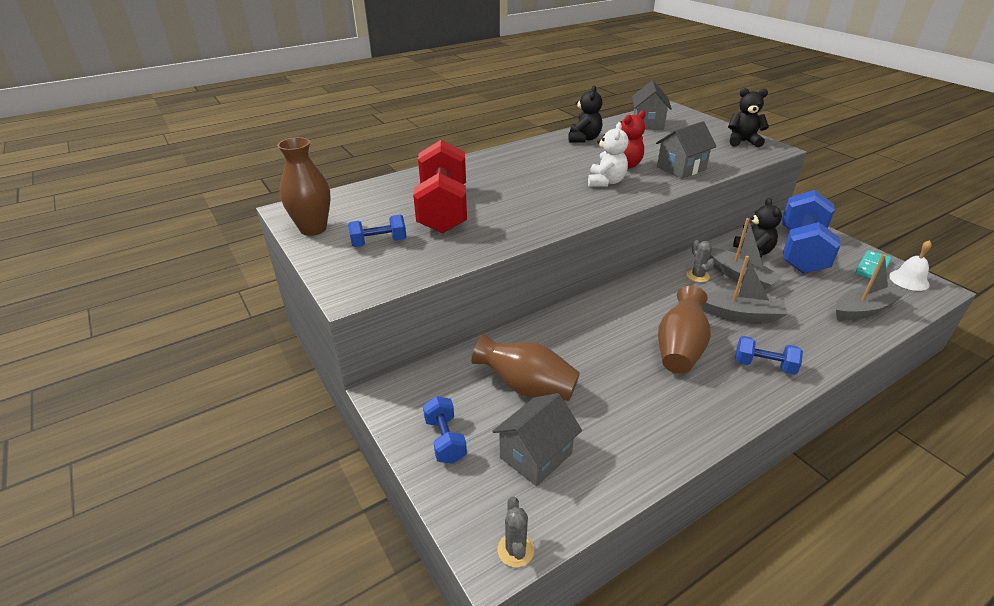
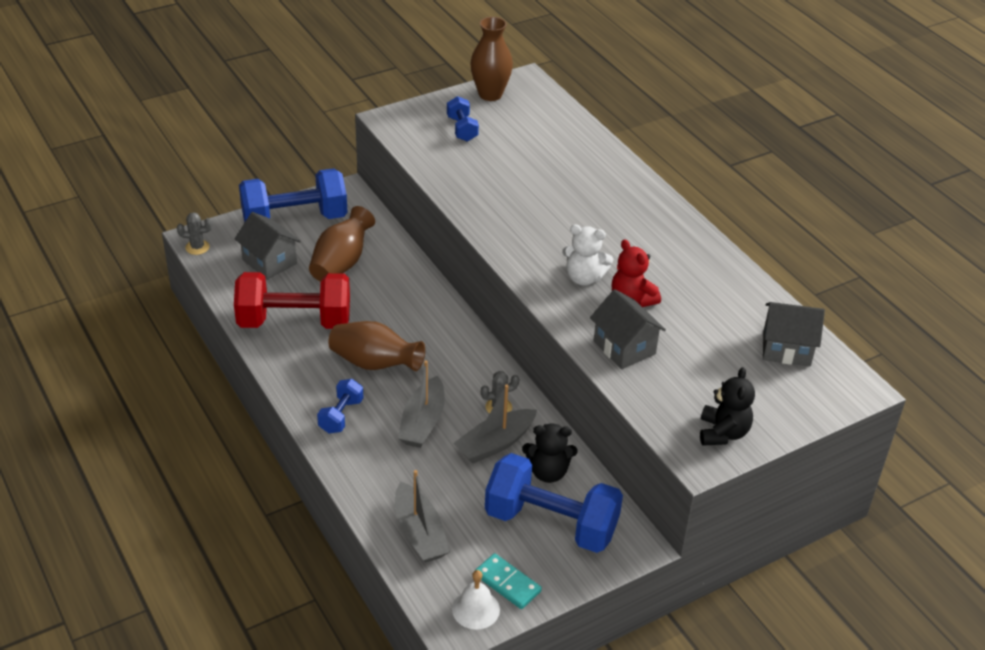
camera: 90 degrees right, 5 degrees up
red dumbbell [413,140,467,233] -> red dumbbell moved to [234,272,350,329]
blue dumbbell [423,396,467,463] -> blue dumbbell [239,168,348,223], size x2.09
black teddy bear [568,86,602,143] -> none

